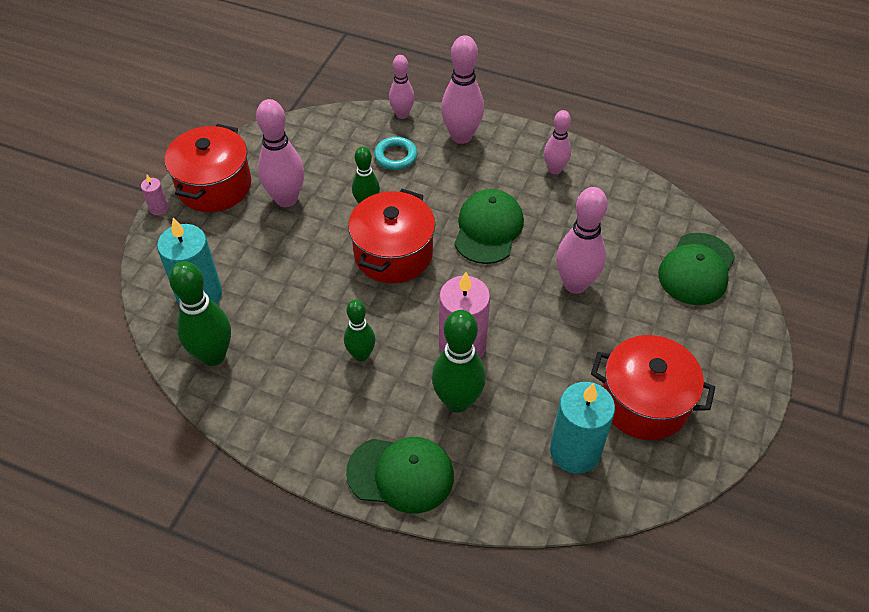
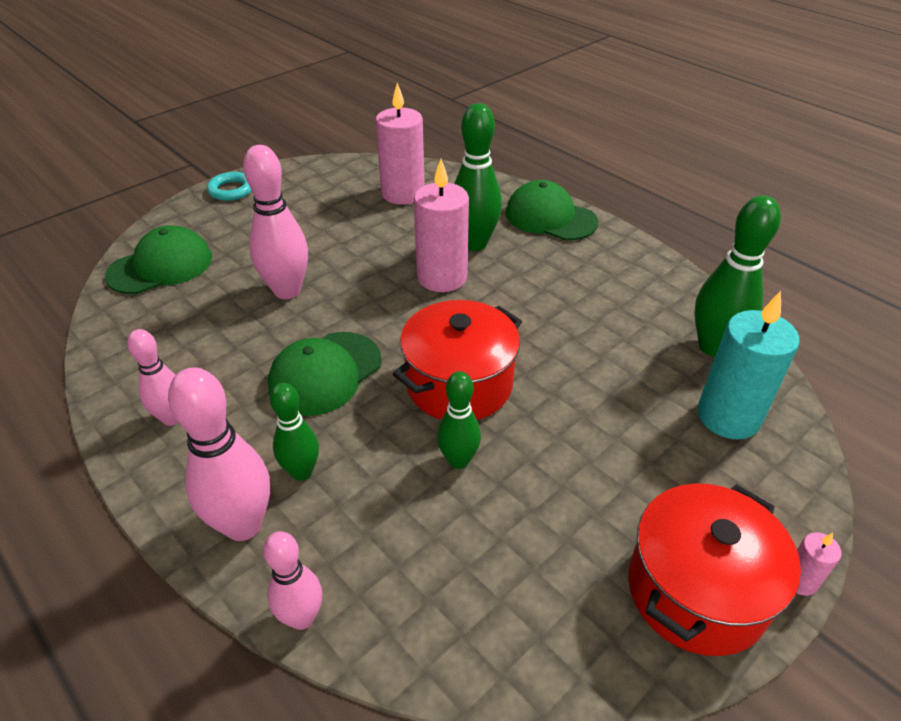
camera: 155 degrees left, 10 degrees down
pink bowling pin [256,99,304,207] -> none
green bowling pin [344,300,375,361] -> green bowling pin moved to [270,383,319,481]
turquoise ring [374,137,417,170] -> turquoise ring moved to [207,172,252,201]
turquoise candle [550,382,615,474] -> pink candle [376,83,425,205]
red pot [591,335,715,440] -> none

